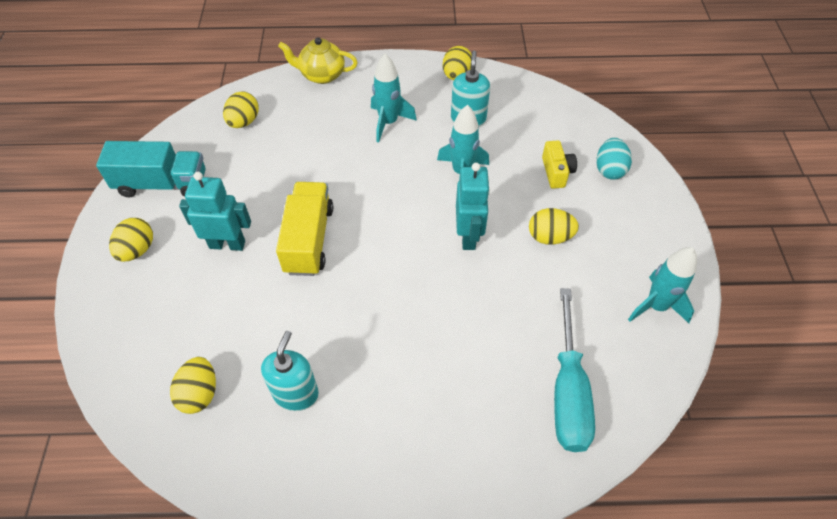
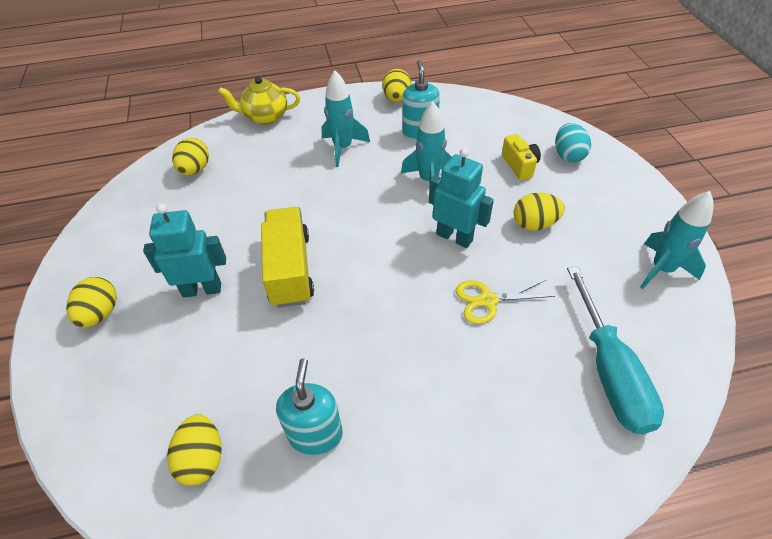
camera: 10 degrees left, 5 degrees down
turquoise truck [96,141,206,197] -> none
turquoise robot [456,163,490,250] -> turquoise robot turned 45 degrees counterclockwise [429,148,494,248]
none -> yellow scissors [455,280,555,324]

